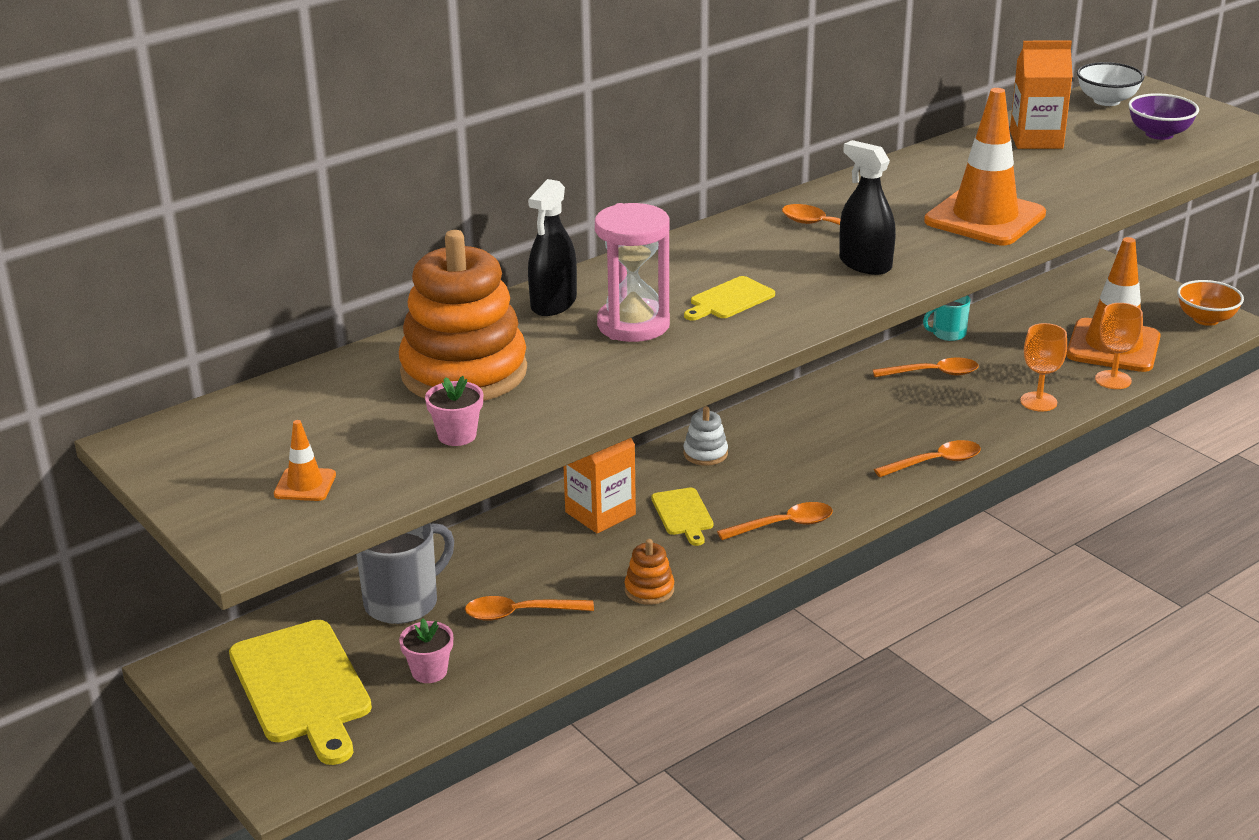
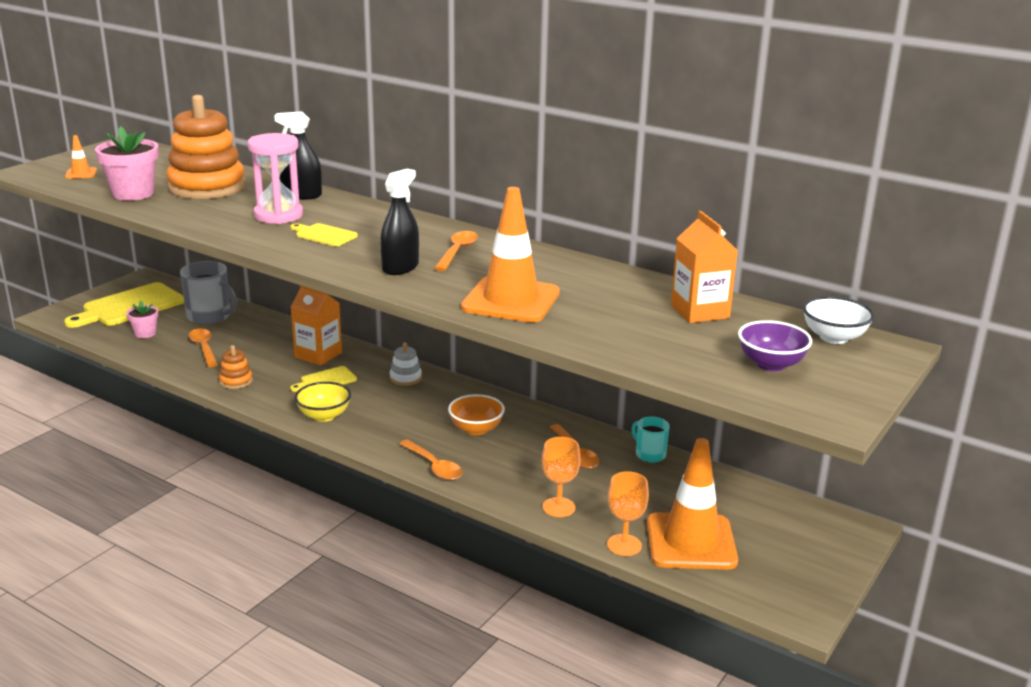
camera: 70 degrees right, 5 degrees down
pink flower pot [425,376,483,446] -> pink flower pot [95,126,159,201], size x1.80
orange spoon [717,502,833,540] -> yellow bowl [295,382,351,422]
orange bowl [1177,280,1244,326] -> orange bowl moved to [448,394,505,435]

